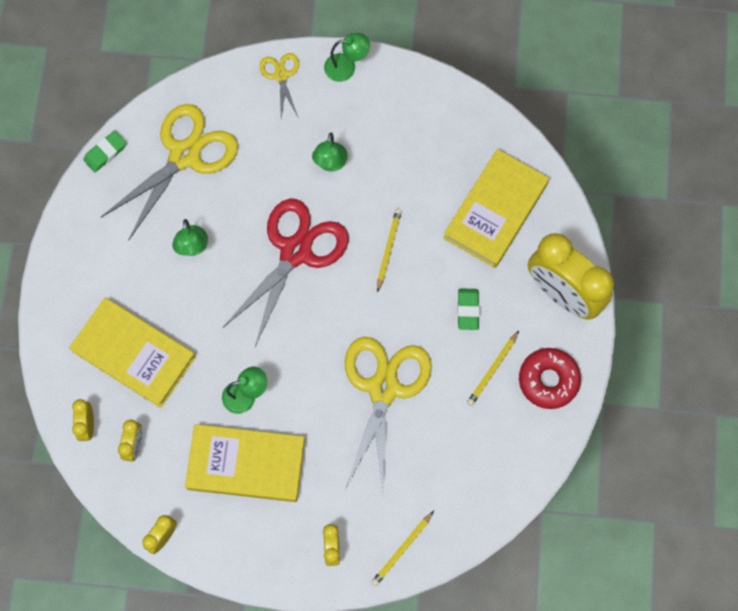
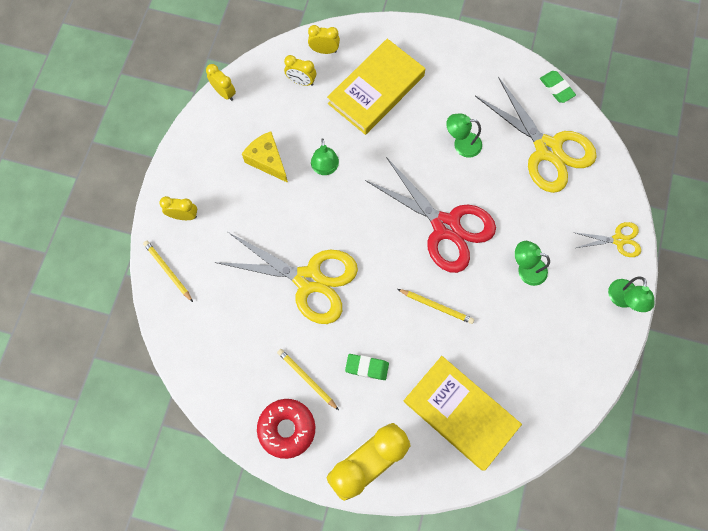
camera: 100 degrees right, 0 degrees up
yellow book [185,424,305,502] -> yellow cheese [242,131,288,183]

